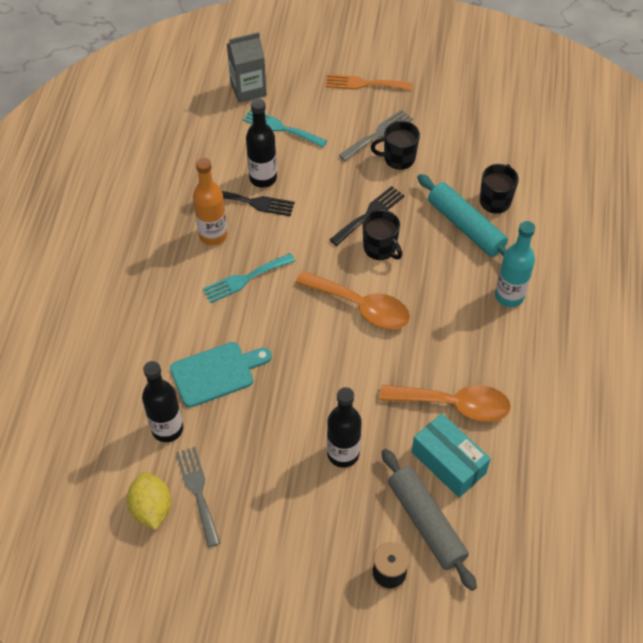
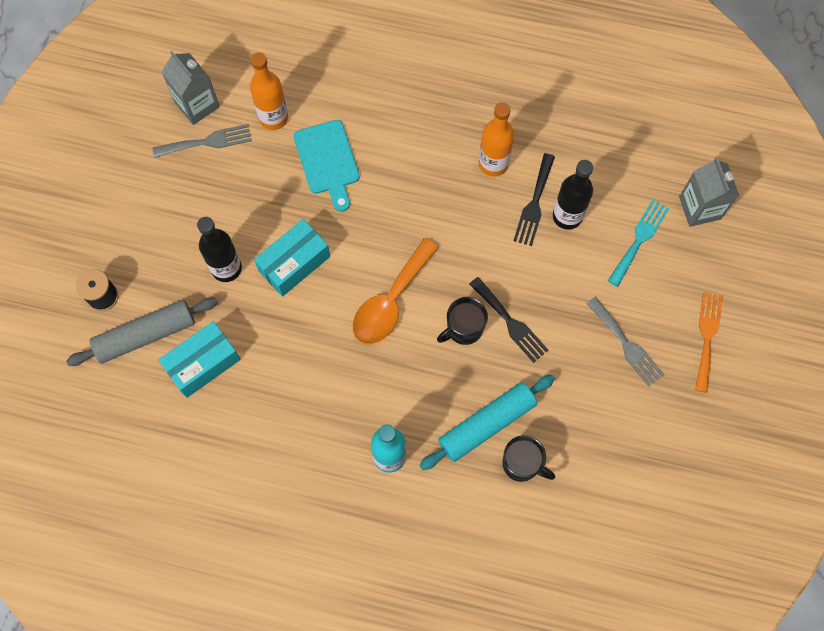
camera: 95 degrees right, 15 degrees up
yellow lemon [127,472,171,530] -> grey carton [161,51,220,125]
black bottle [142,361,183,442] -> orange bottle [250,52,288,130]
turquoise fork [203,253,295,303] -> none
black mug [371,121,420,170] -> none
orange spoon [379,385,511,422] -> none
none -> turquoise box [254,219,330,297]

